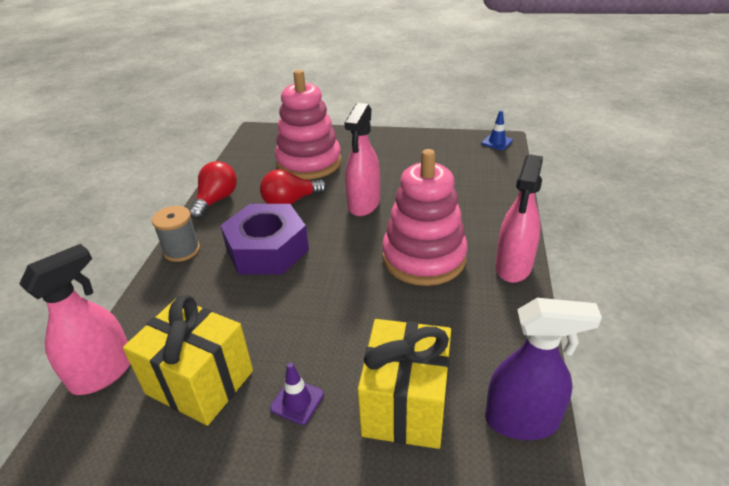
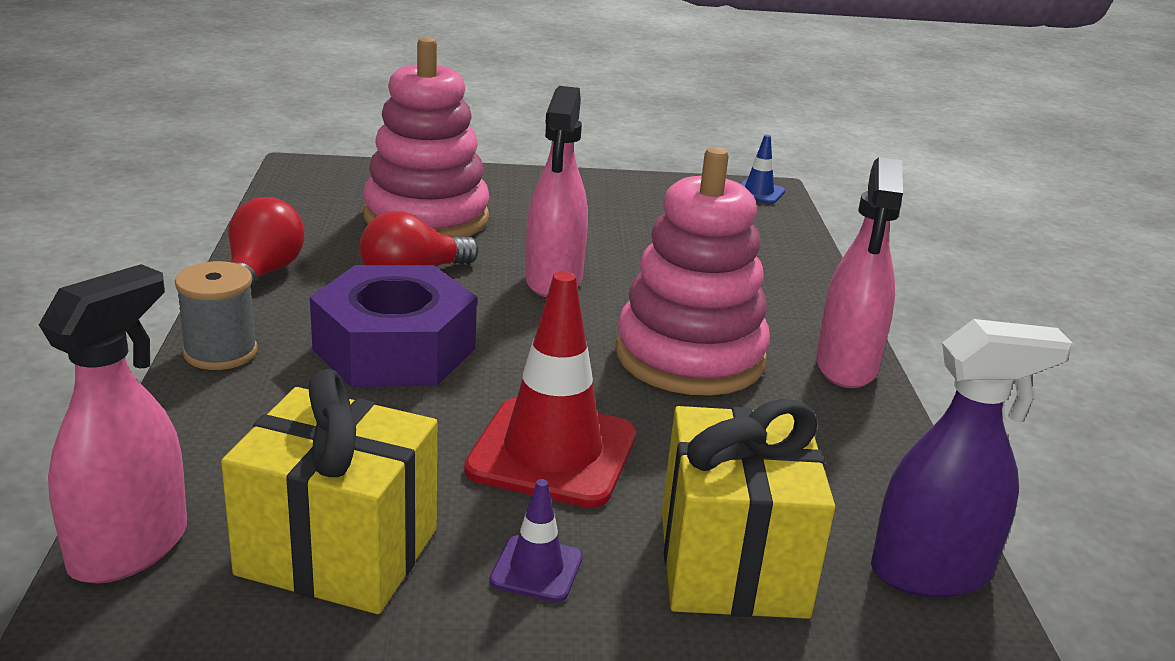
camera: 15 degrees left, 10 degrees down
none -> red traffic cone [464,271,636,508]

